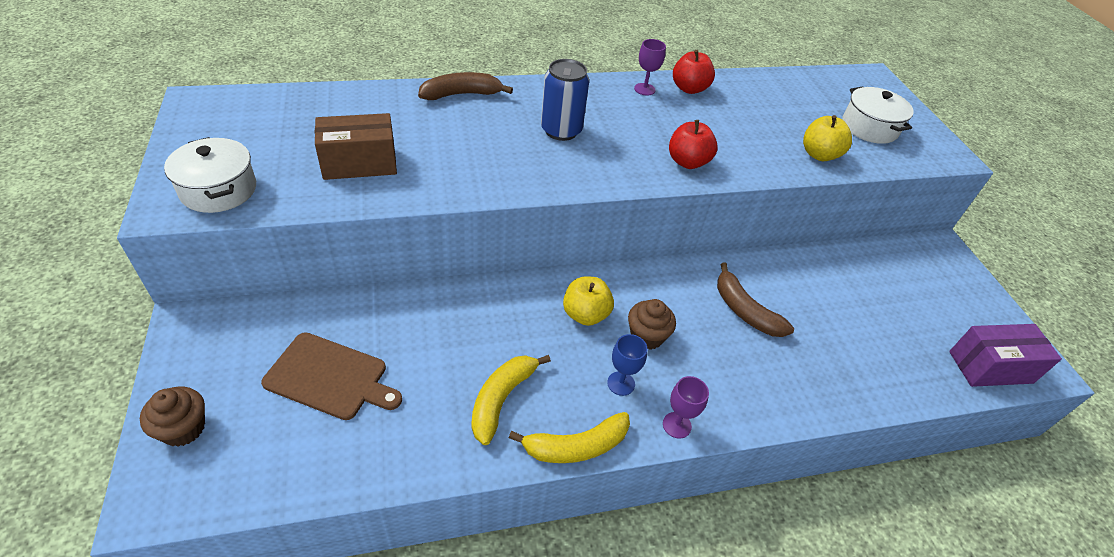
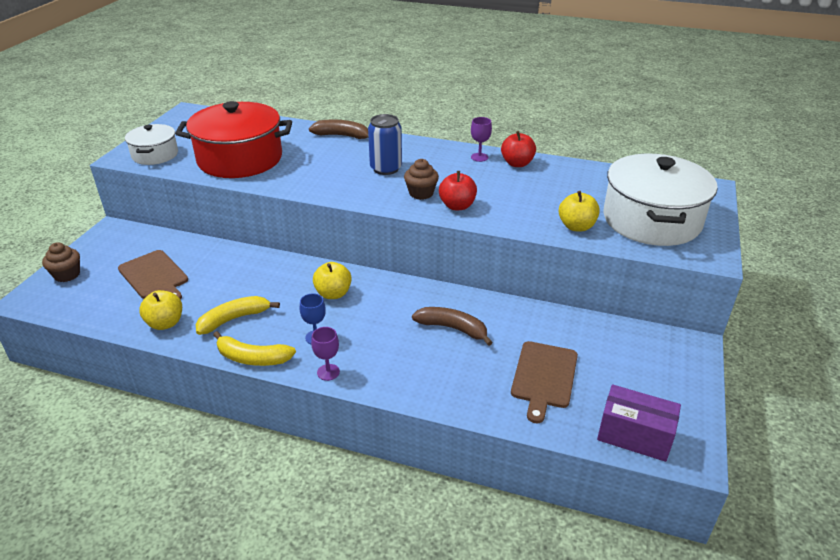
camera: 35 degrees right, 10 degrees down
brown box [315,113,397,180] -> red pot [175,101,292,178]
brown cupcake [628,299,676,350] -> brown cupcake moved to [404,159,439,200]
brown banana [717,262,794,337] -> brown banana turned 120 degrees clockwise [412,307,493,346]
white pot [842,86,914,144] -> white pot [603,154,718,246], size x1.85
none -> yellow apple [139,290,182,330]
none -> brown cutting board [511,341,578,423]

